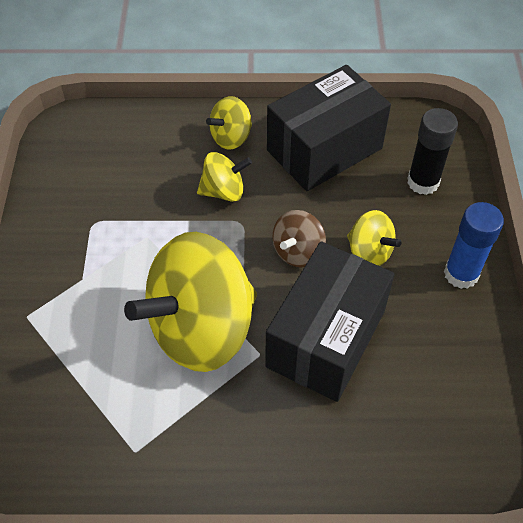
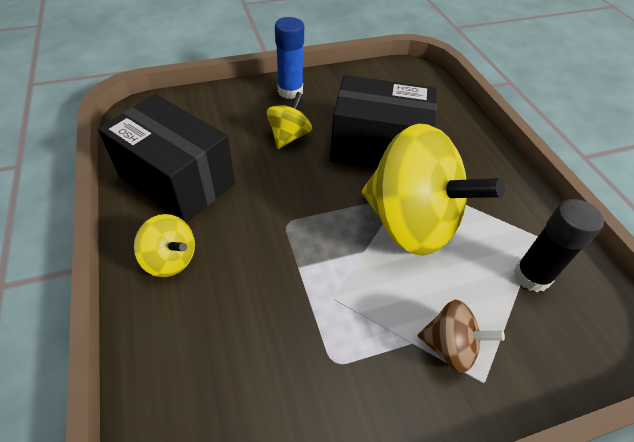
camera: 110 degrees left, 5 degrees down
yellow spinning top [197,152,252,202] -> none
brown spinning top [272,210,326,267] -> brown spinning top moved to [417,300,505,373]
black glue stick [407,108,458,195] -> black glue stick moved to [514,199,604,292]

